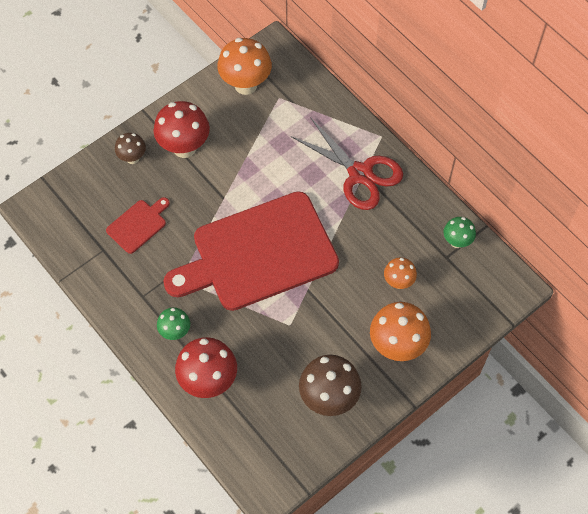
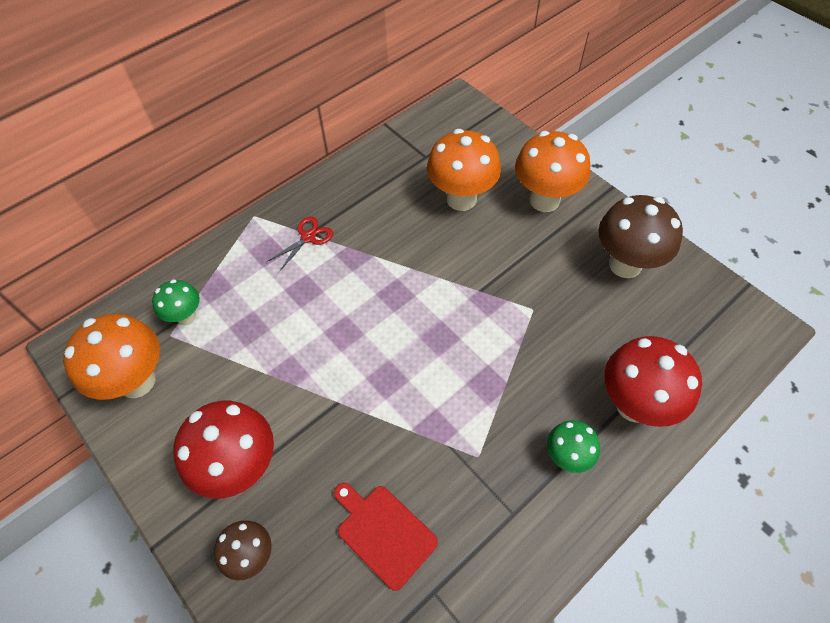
camera: 90 degrees left, 5 degrees down
red cutting board [163,191,339,311] -> none
red scissors [291,117,403,210] -> red scissors [267,217,333,272], size x0.45
orange mushroom [384,257,417,289] -> orange mushroom [427,129,501,211], size x1.79
green mushroom [444,217,476,248] -> green mushroom moved to [152,279,200,325]

